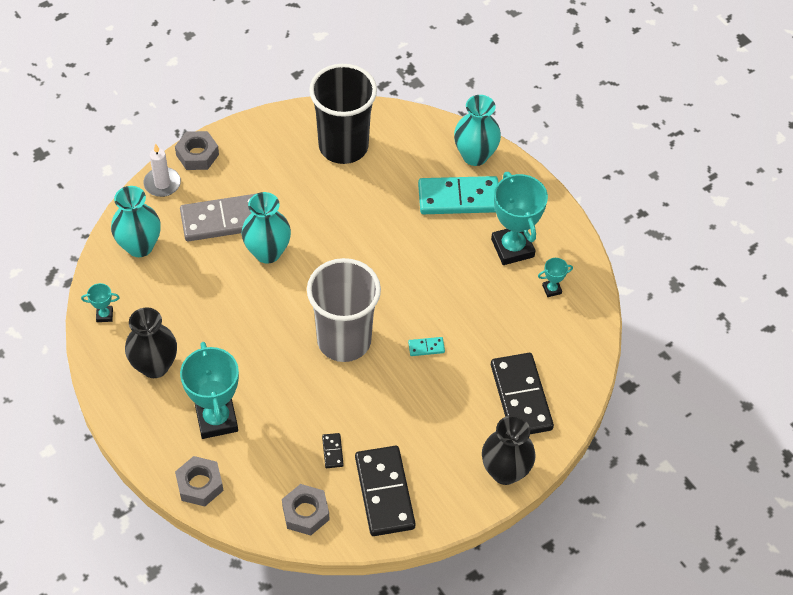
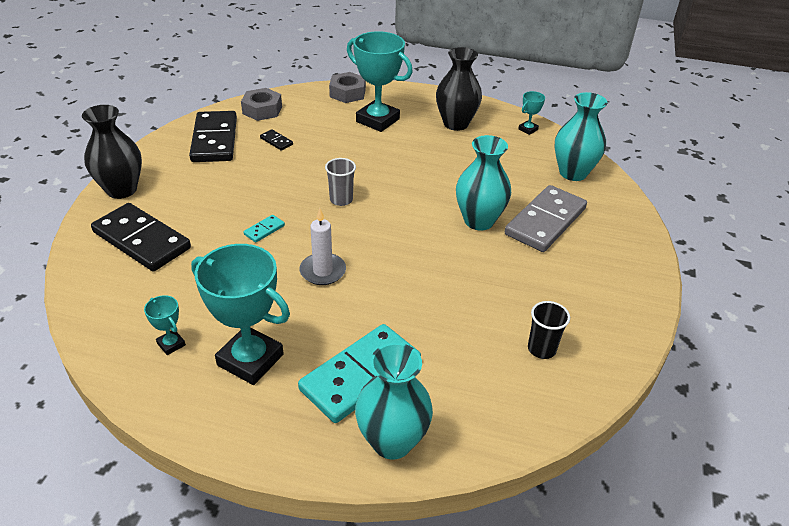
camera: 140 degrees right, 15 degrees down
white candle [143,143,181,197] -> white candle moved to [299,208,346,285]
grey nut [175,131,219,170] -> none
grey cup [307,258,381,362] -> grey cup [325,158,356,206], size x0.41
black cup [309,64,377,164] -> black cup [528,301,570,359], size x0.41
black domino [355,446,416,536] -> black domino turned 45 degrees clockwise [189,111,237,162]
turquoise trophy [538,258,573,297] -> turquoise trophy turned 75 degrees counterclockwise [144,295,186,355]

